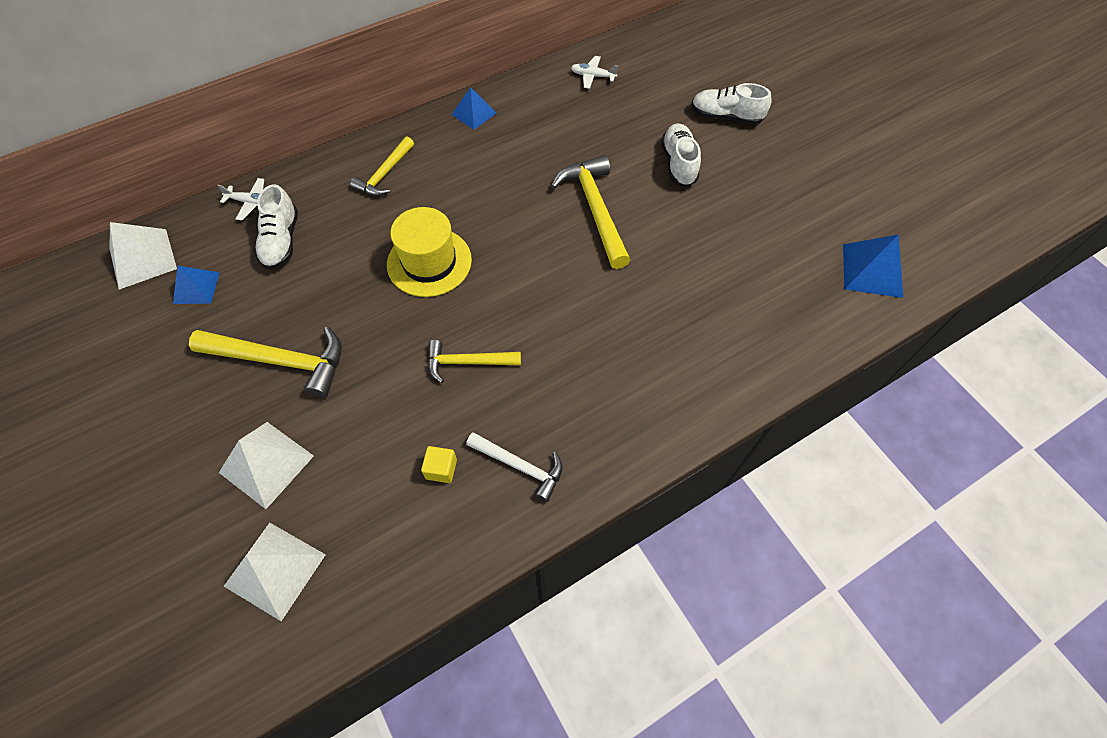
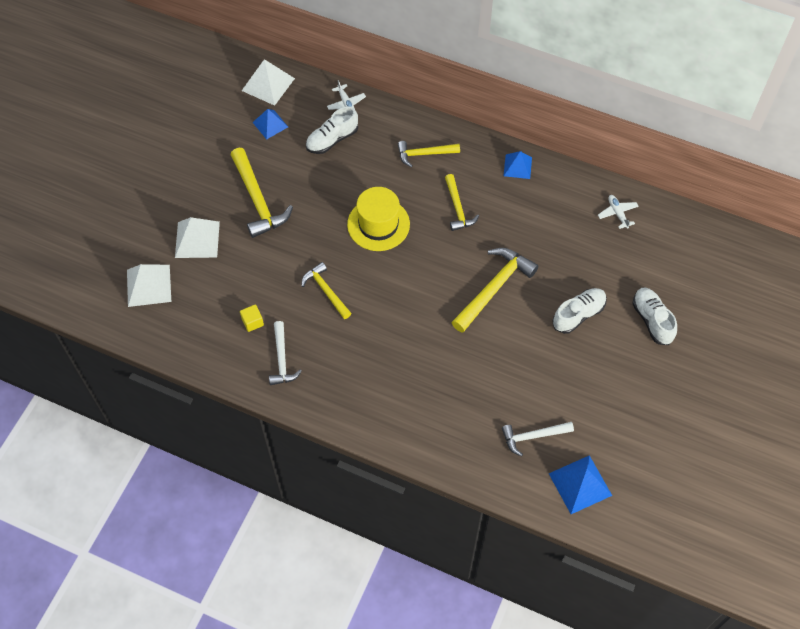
camera: 55 degrees right, 0 degrees up
none -> yellow hammer [445,174,479,231]
none -> white hammer [502,422,574,456]

